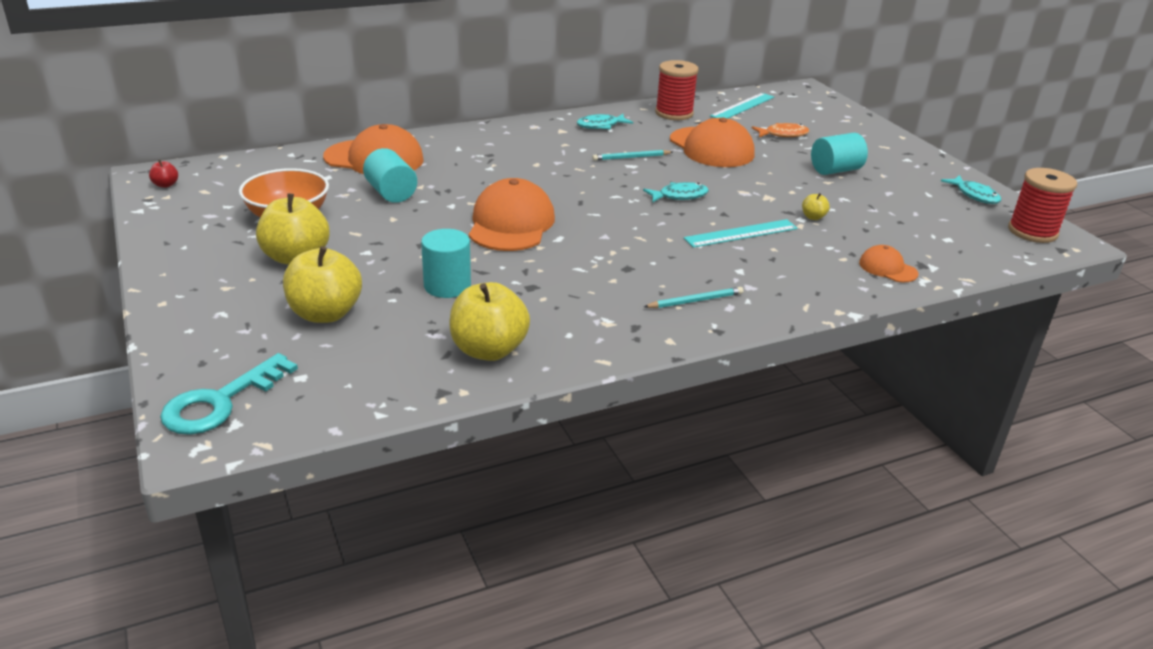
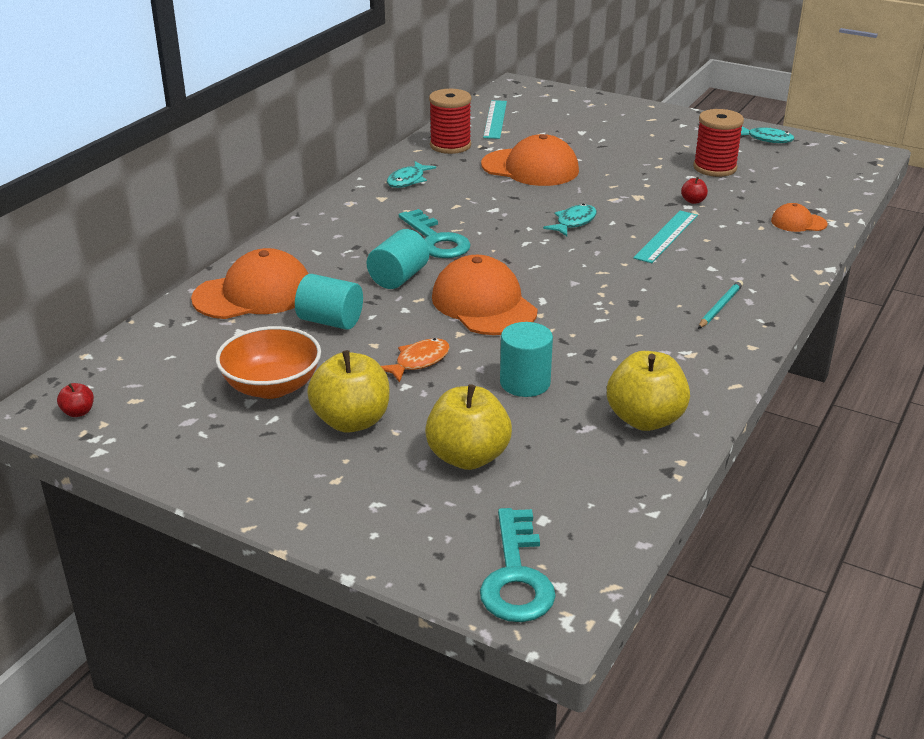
camera: 35 degrees left, 0 degrees up
turquoise pencil [592,150,673,161] -> none
orange fish [752,123,809,137] -> orange fish moved to [381,338,450,383]
yellow apple [802,193,830,220] -> red apple [681,177,708,204]
turquoise cylinder [811,132,868,175] -> turquoise cylinder moved to [367,229,429,289]
red spool [1008,168,1077,243] -> red spool moved to [693,109,744,177]
none -> turquoise key [399,209,471,258]

